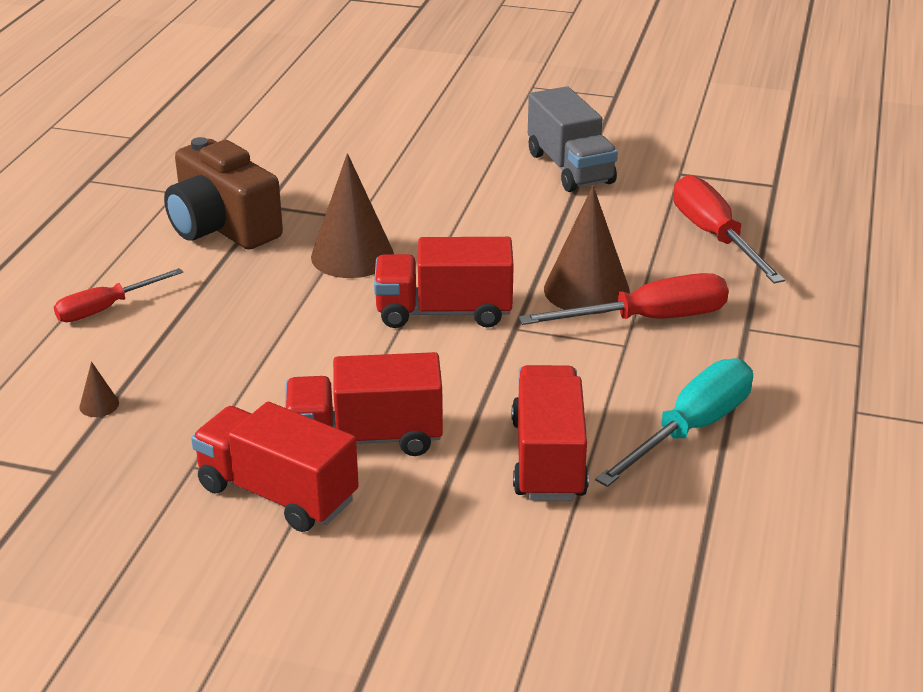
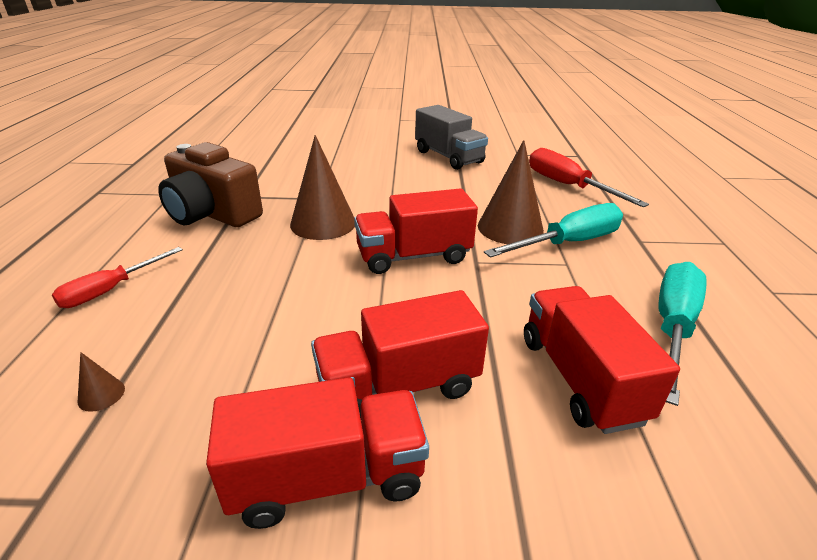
camera: 15 degrees left, 0 degrees up
red truck [191,402,359,532] -> red truck turned 150 degrees clockwise [206,377,429,529]
red screwdriver [518,273,729,325] -> turquoise screwdriver [484,203,623,258]

